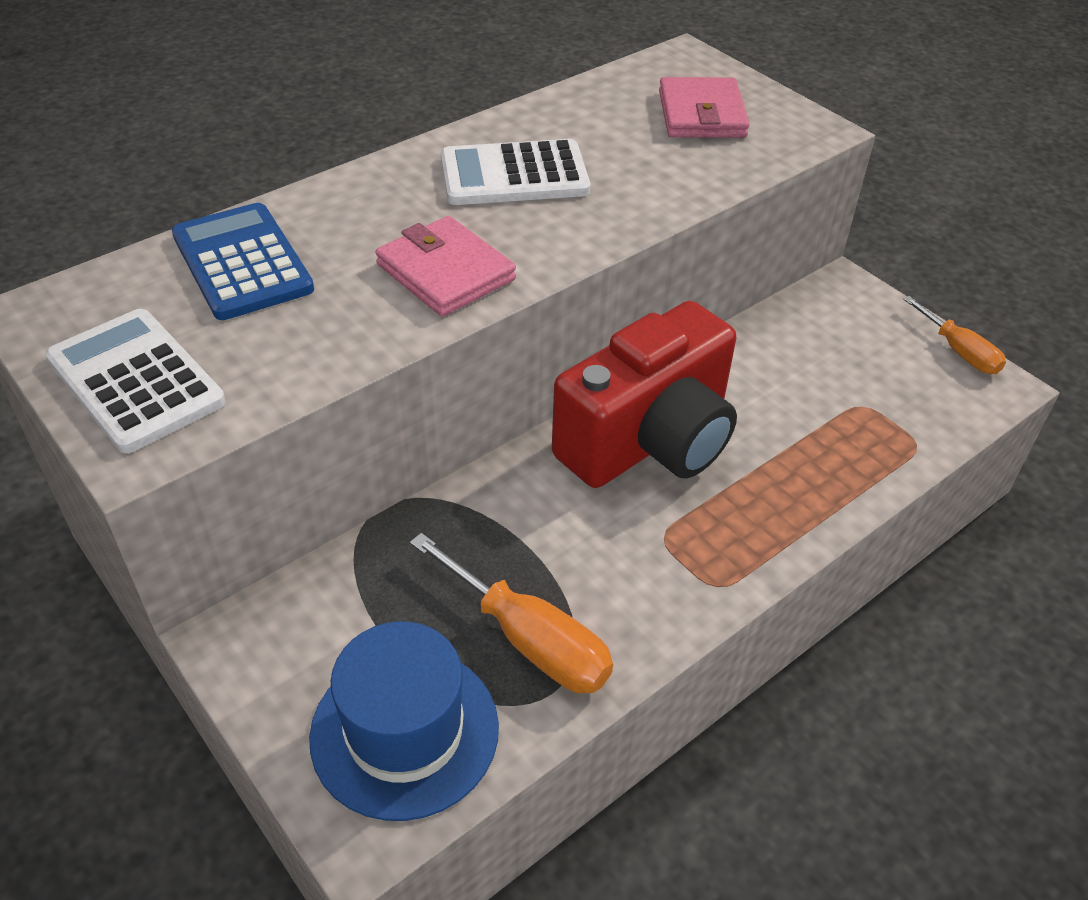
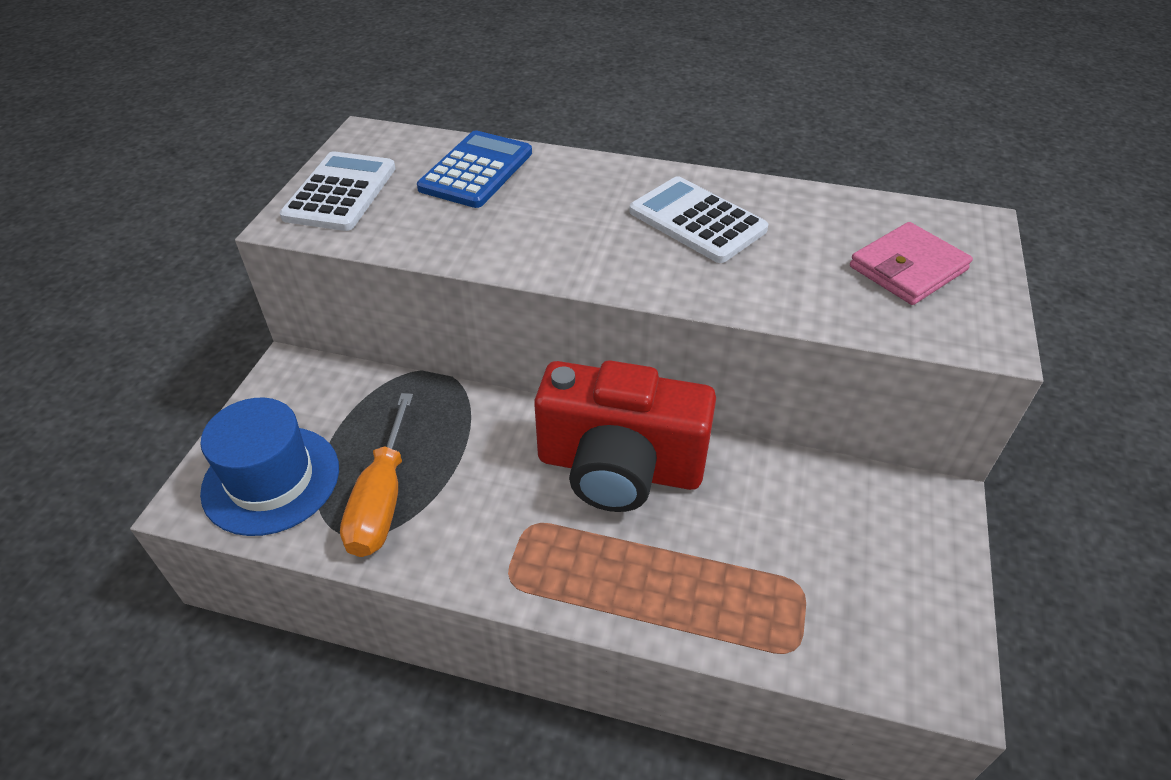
camera: 55 degrees right, 0 degrees up
pink wallet [375,216,516,316] -> none
orange screwdriver [903,296,1006,374] -> none

